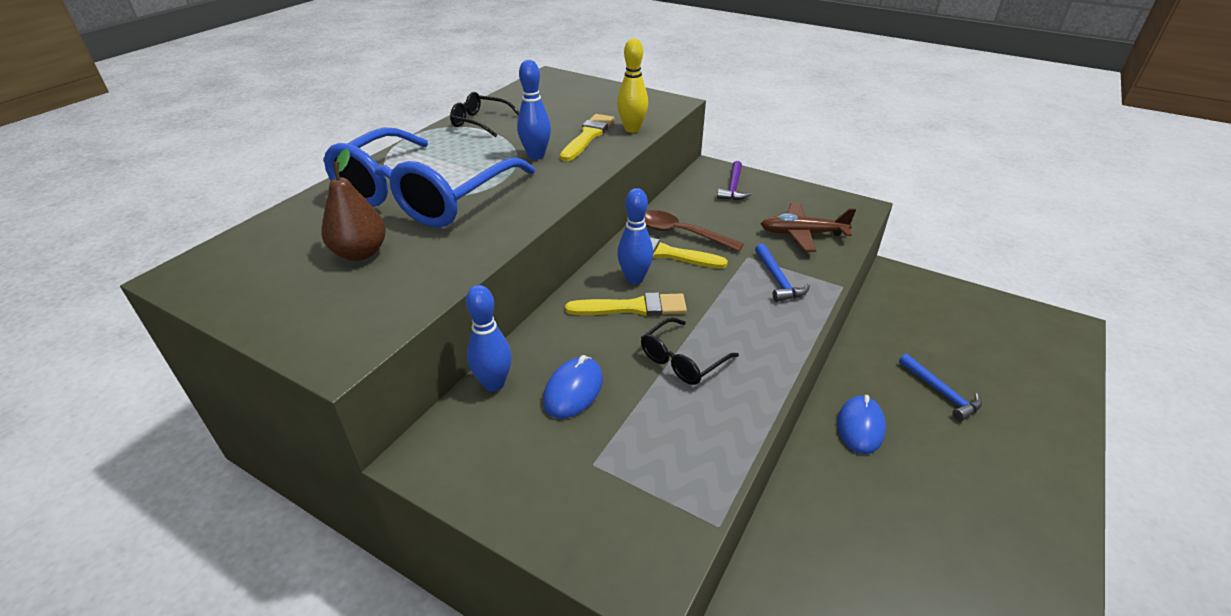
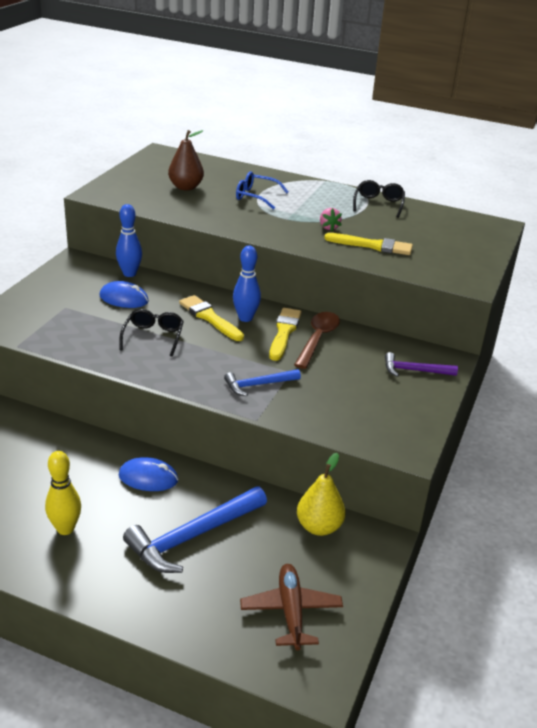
camera: 80 degrees right, 5 degrees down
blue glasses [323,128,535,228] -> blue glasses [236,171,288,210], size x0.44
blue bowling pin [517,60,551,160] -> pink strawberry [320,208,342,231]
yellow brush [565,292,687,316] -> yellow brush turned 150 degrees clockwise [179,295,244,341]
yellow bowling pin [617,38,648,133] -> yellow bowling pin moved to [45,451,81,535]
black glasses [641,317,739,385] -> black glasses turned 60 degrees clockwise [119,309,184,356]
brown plane [761,203,856,252] -> brown plane moved to [240,564,343,650]
blue hammer [899,354,982,421] -> blue hammer [123,486,267,573], size x1.78
none -> yellow pear [297,453,346,536]

